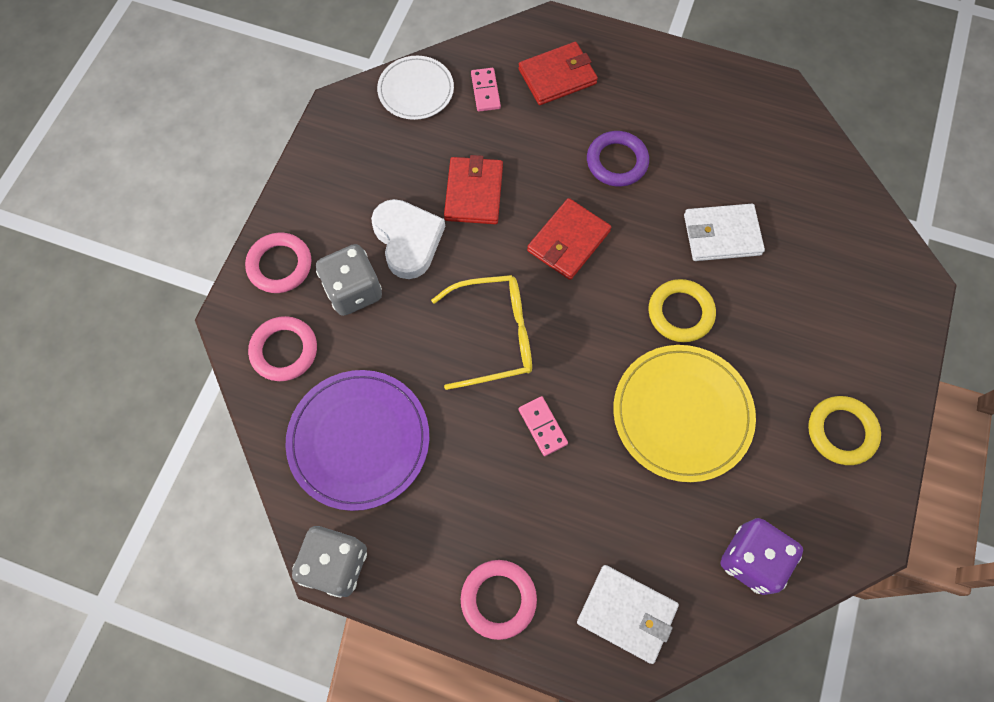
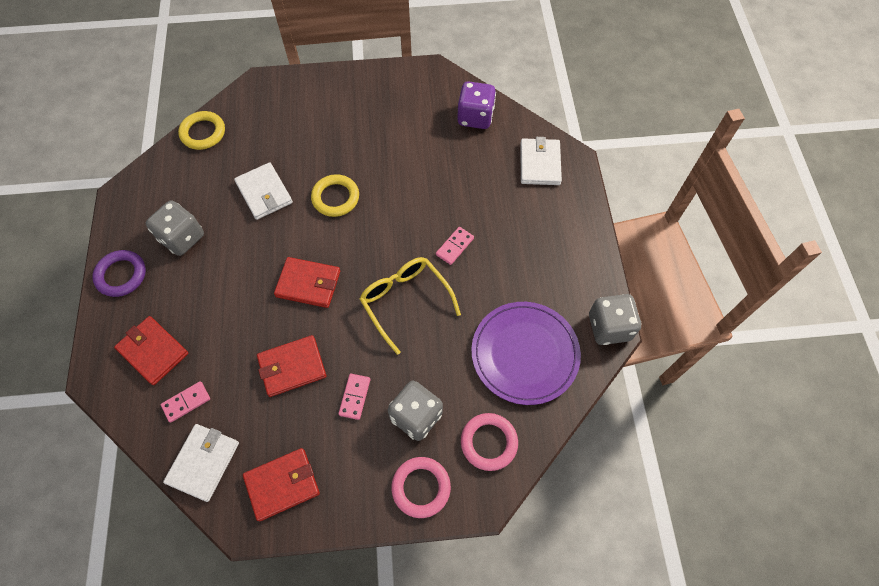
camera: 115 degrees left, 5 degrees down
white heart [371,199,445,279] -> pink domino [338,374,370,420]
white plate [377,56,454,120] -> white wallet [163,424,239,502]
pink ring [461,560,537,640] -> none
purple ring [587,131,649,187] -> purple ring moved to [92,250,146,297]
yellow plate [613,345,756,482] -> none
yellow ring [808,396,881,465] -> yellow ring moved to [178,111,225,150]
none -> grey dice [146,200,204,256]
none -> red wallet [243,448,320,522]

